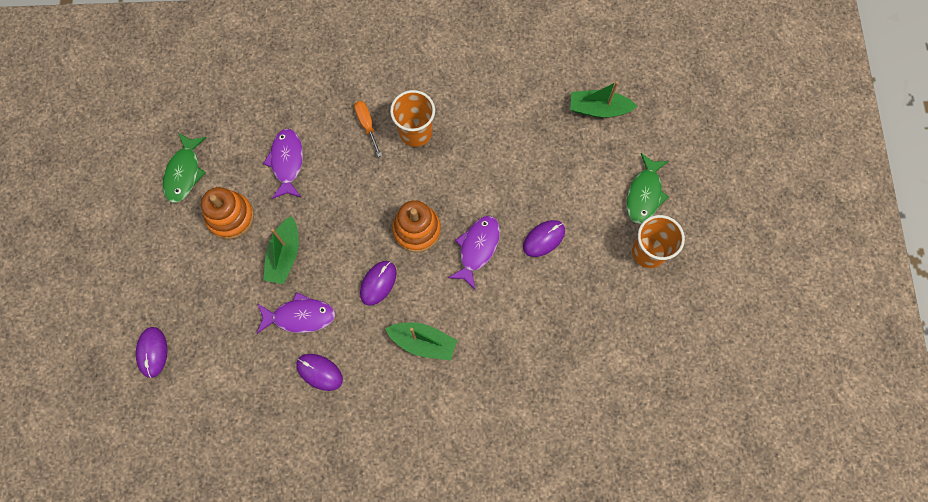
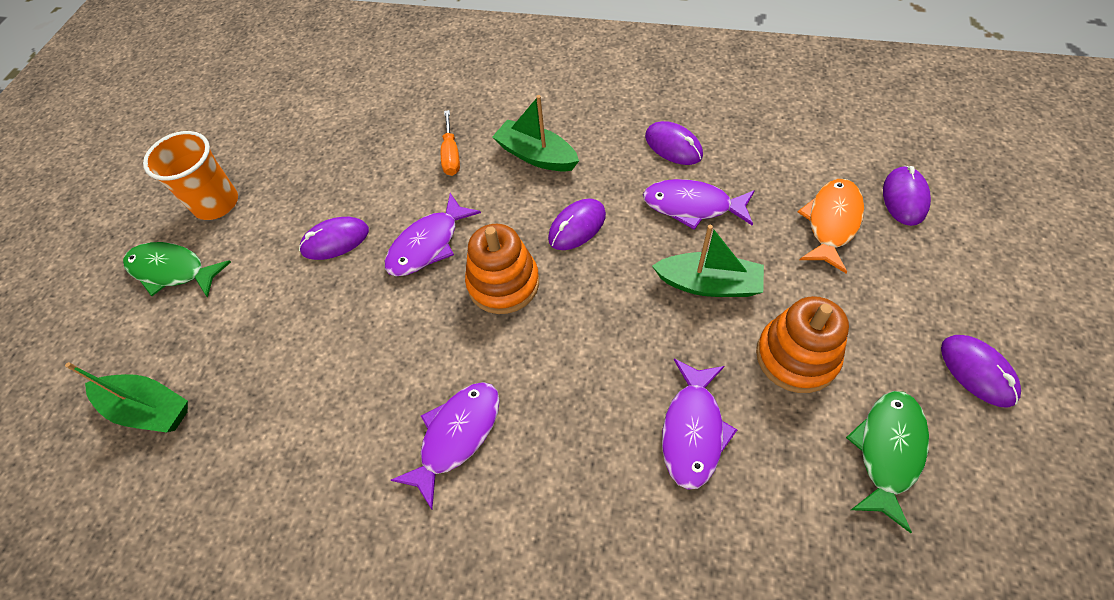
camera: 160 degrees left, 15 degrees down
green boat [263,216,299,284] -> green boat turned 75 degrees clockwise [652,225,764,297]
orange screwdriver [354,101,382,157] -> orange screwdriver moved to [441,110,460,176]
orange cup [390,90,435,147] -> purple fish [391,382,500,510]
green fish [626,153,669,224] -> green fish turned 105 degrees counterclockwise [123,242,231,298]
none -> orange fish [798,179,864,273]
none -> purple mouse [941,335,1021,408]

